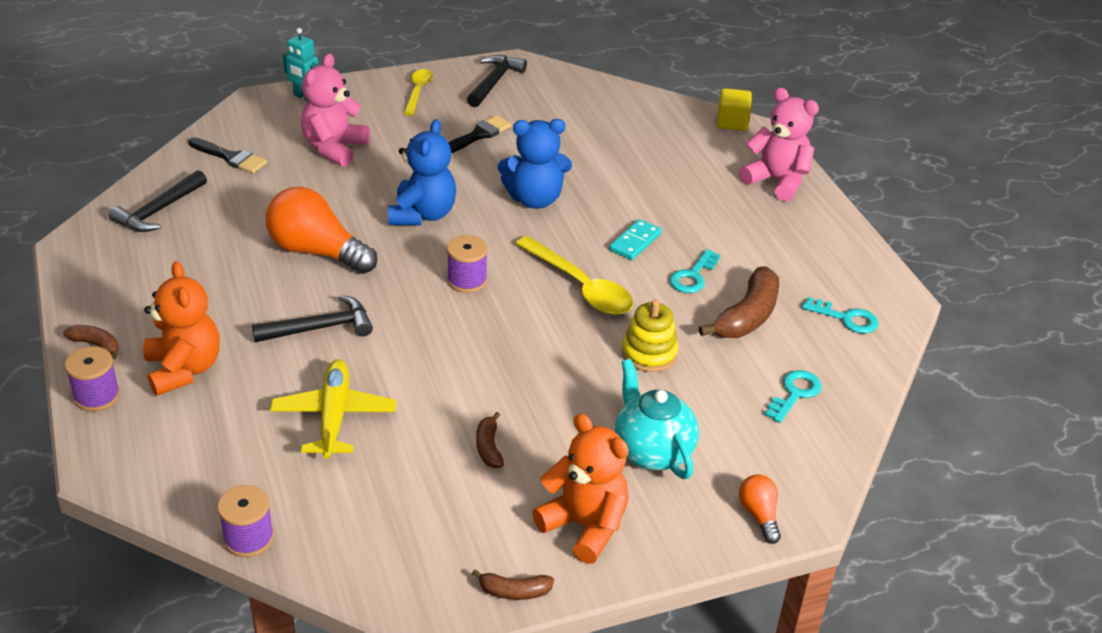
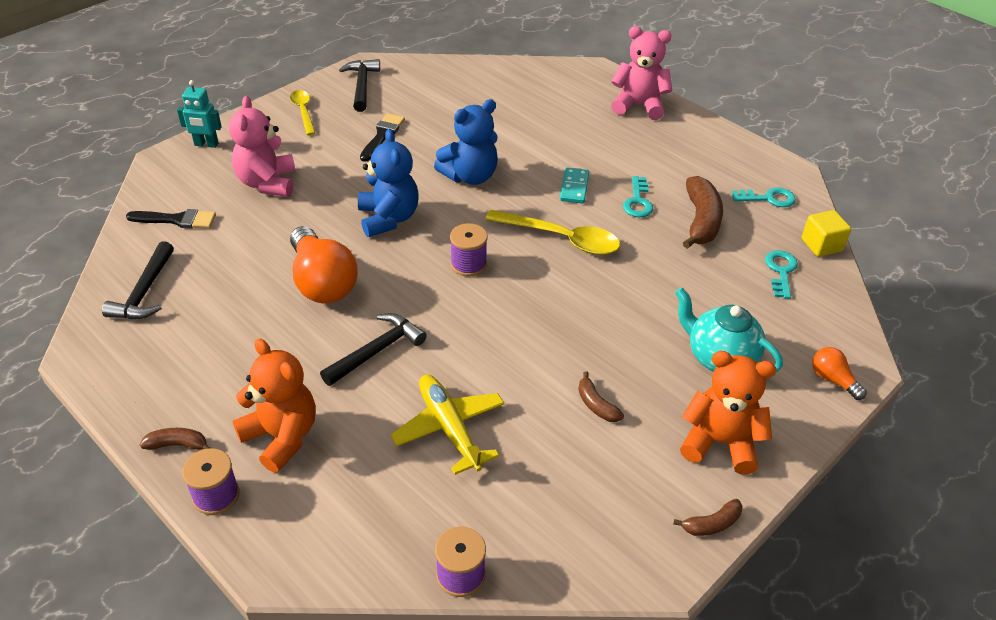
camera: 25 degrees left, 5 degrees up
orange light bulb [266,187,377,274] -> orange light bulb turned 120 degrees counterclockwise [290,226,358,303]
yellow stacking toy [622,299,679,372] -> none
yellow cube [717,88,752,131] -> yellow cube moved to [802,210,851,257]

